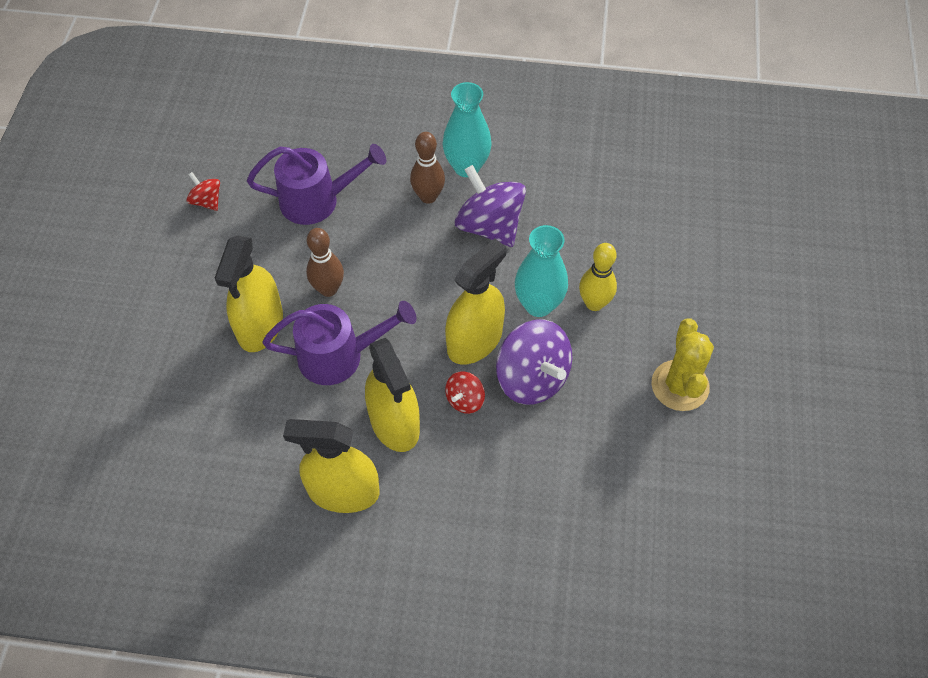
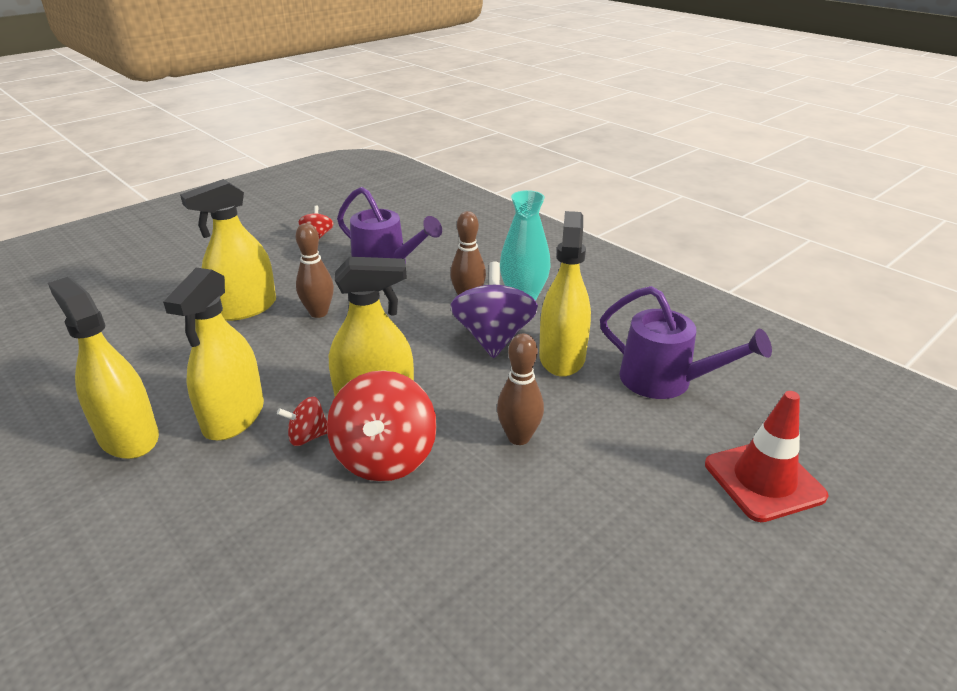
camera: 40 degrees right, 25 degrees down
purple watering can [262,301,416,385] -> purple watering can moved to [600,286,772,399]
purple spinning top [496,320,573,405] -> red spinning top [327,370,437,482]
turquoise vase [515,225,568,317] -> none
yellow bowling pin [579,243,617,311] -> brown bowling pin [497,333,544,445]
yellow cactus [651,318,714,411] -> none
none -> yellow spray bottle [539,211,591,377]
none -> red traffic cone [705,391,828,522]

